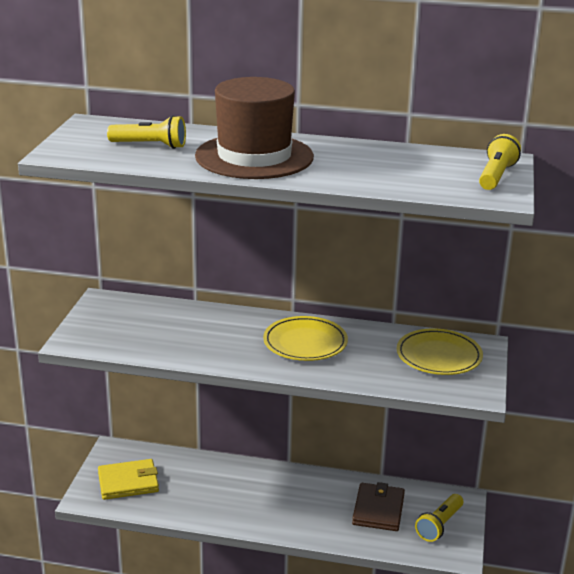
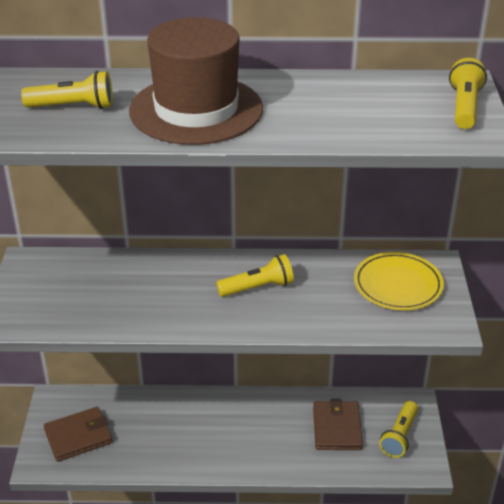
camera: 10 degrees left, 10 degrees up
yellow wallet [98,459,159,500] -> brown wallet [44,407,113,462]
yellow plate [263,316,348,361] -> yellow flashlight [216,254,294,297]

